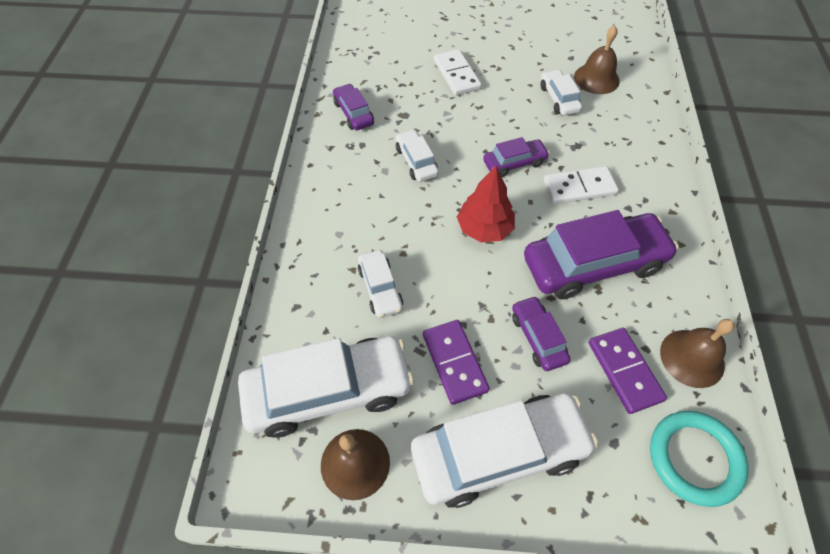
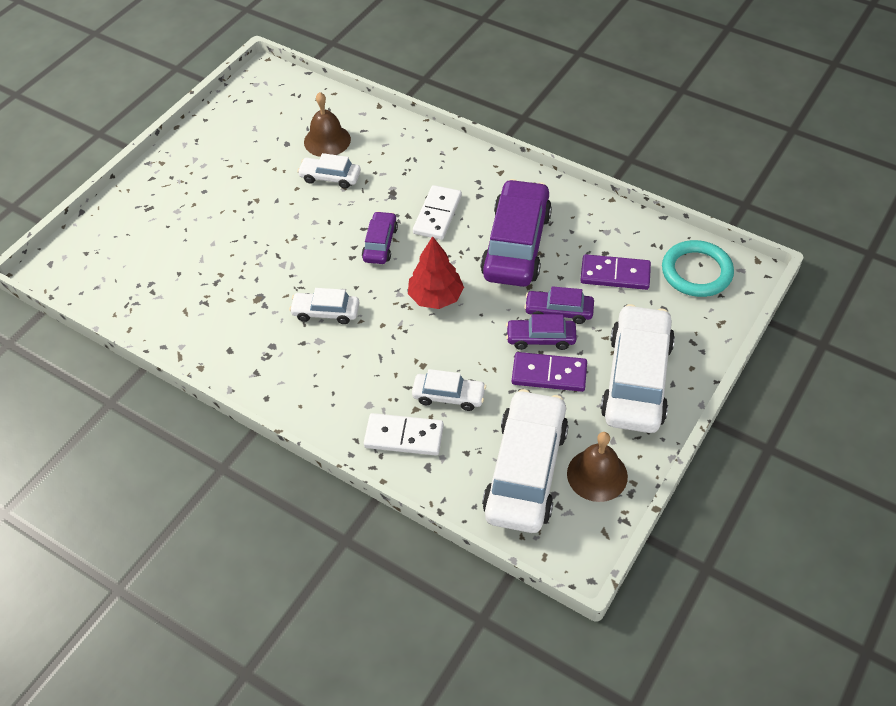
camera: 60 degrees left, 5 degrees down
purple car [333,84,374,130] -> purple car moved to [506,314,577,350]
white domino [434,49,482,96] -> white domino moved to [364,413,444,455]
brown bell [660,319,735,388] -> none

